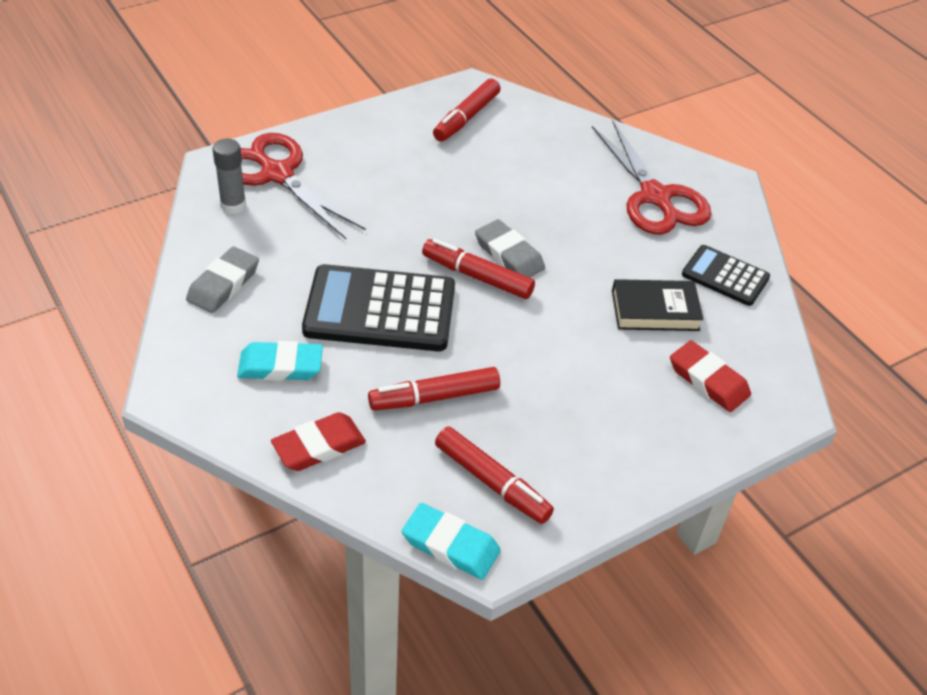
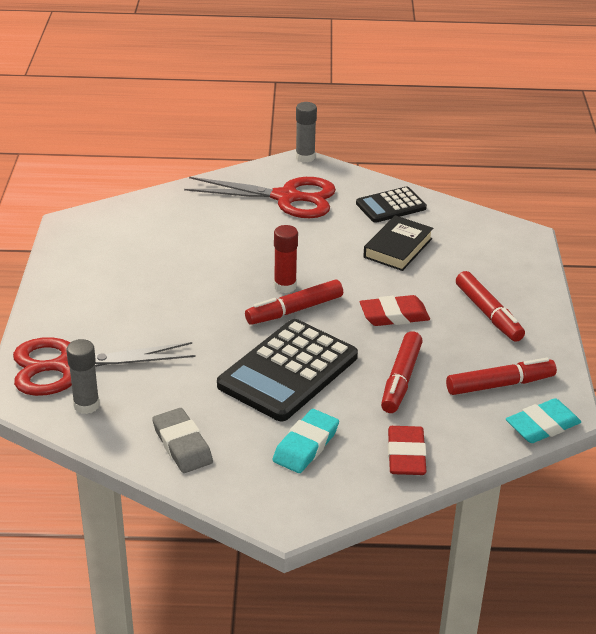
camera: 55 degrees left, 10 degrees down
red marker [433,79,501,142] -> red marker moved to [456,271,525,342]
grey eraser [475,219,545,278] -> red glue stick [274,225,298,293]
red eraser [670,340,751,412] -> red eraser moved to [360,295,430,326]
none -> grey glue stick [295,102,317,163]

